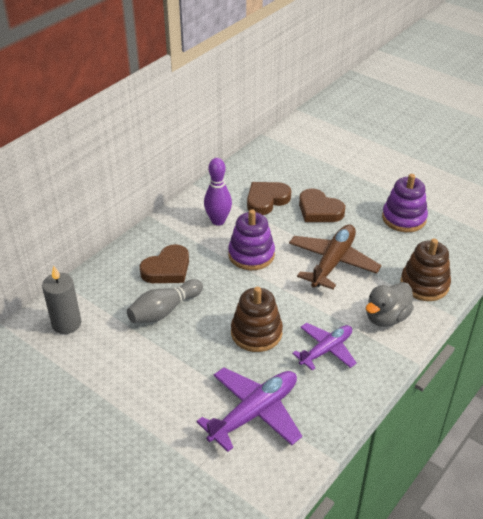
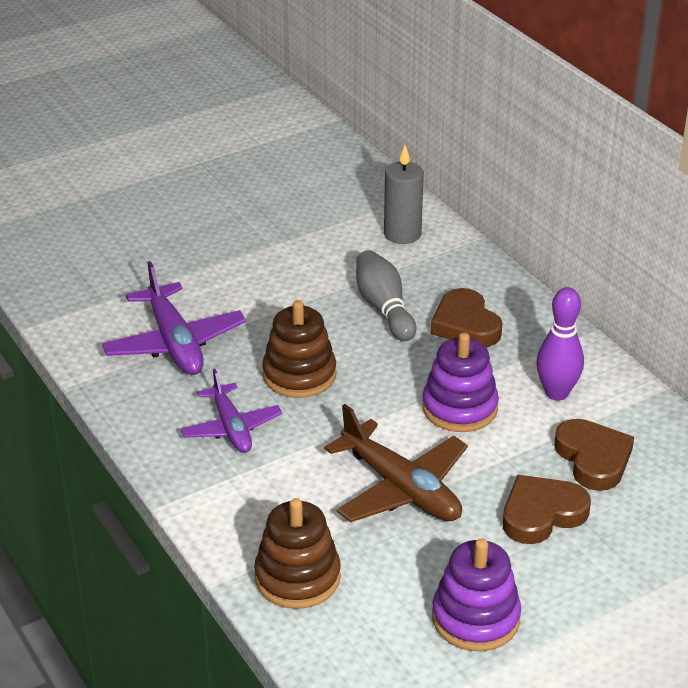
camera: 110 degrees right, 5 degrees down
grey duck [366,282,414,327] -> none

